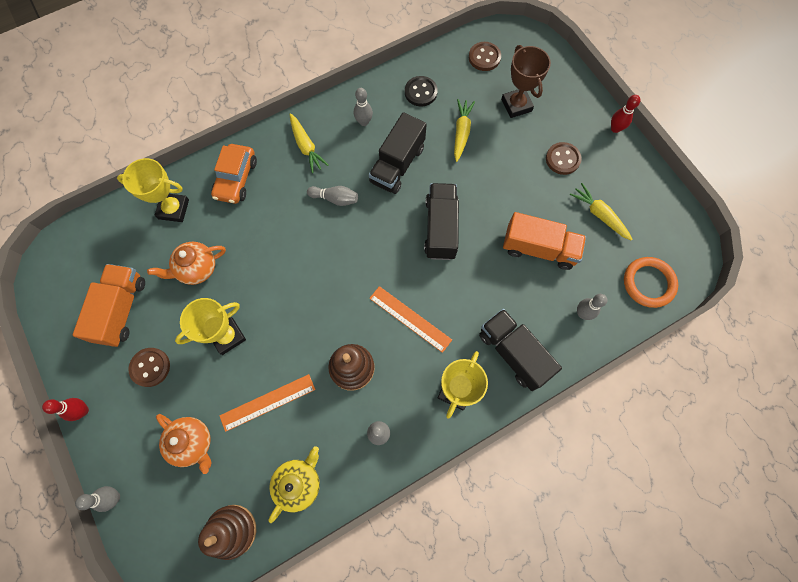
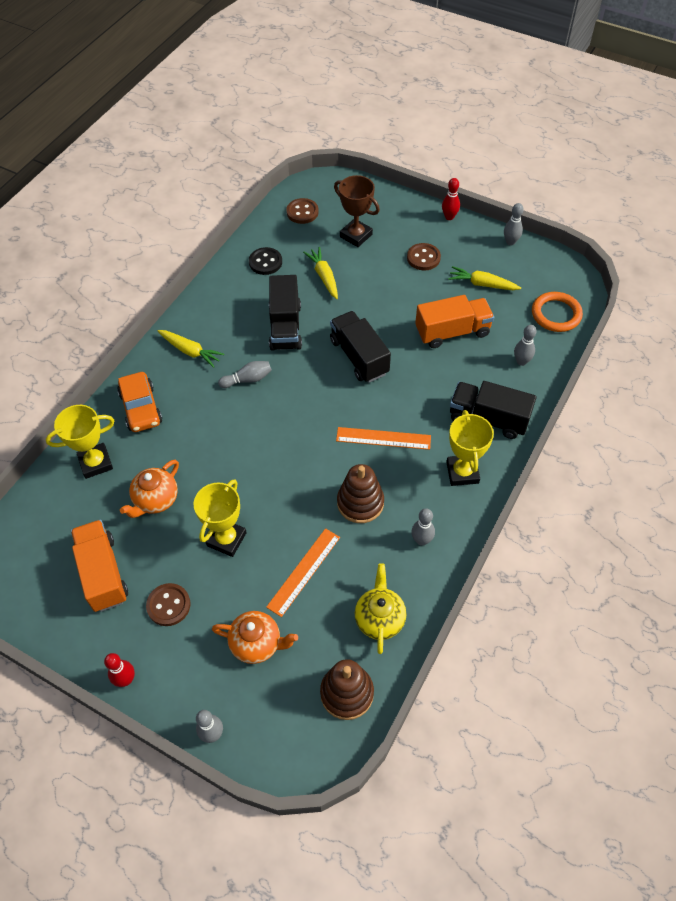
camera: 30 degrees left, 15 degrees down
grey bowling pin [354,88,373,126] -> grey bowling pin moved to [504,203,524,245]

